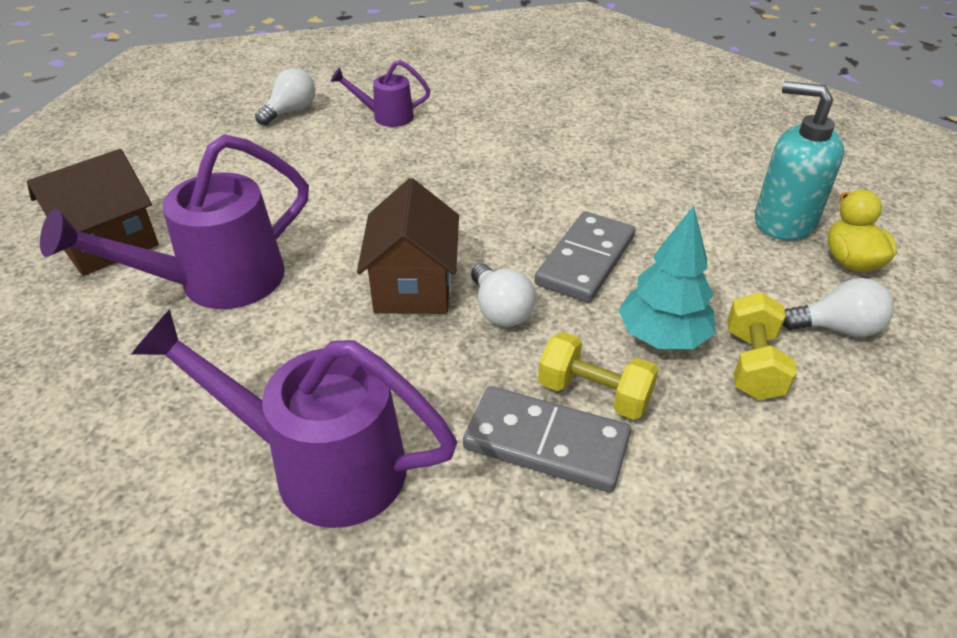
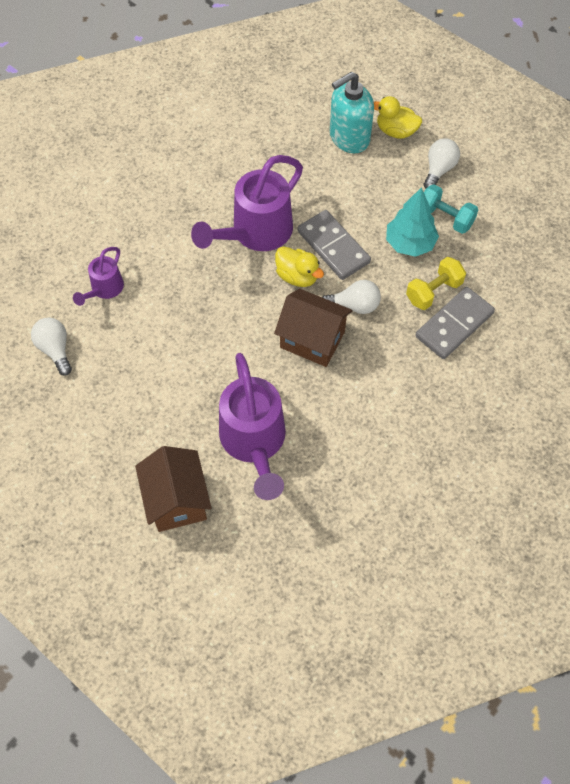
camera: 65 degrees left, 20 degrees up
purple watering can [131,310,457,528] -> purple watering can moved to [191,155,303,251]
yellow dumbbell [727,292,797,400] -> turquoise dumbbell [424,185,478,234]
none -> yellow duck [275,246,324,287]

